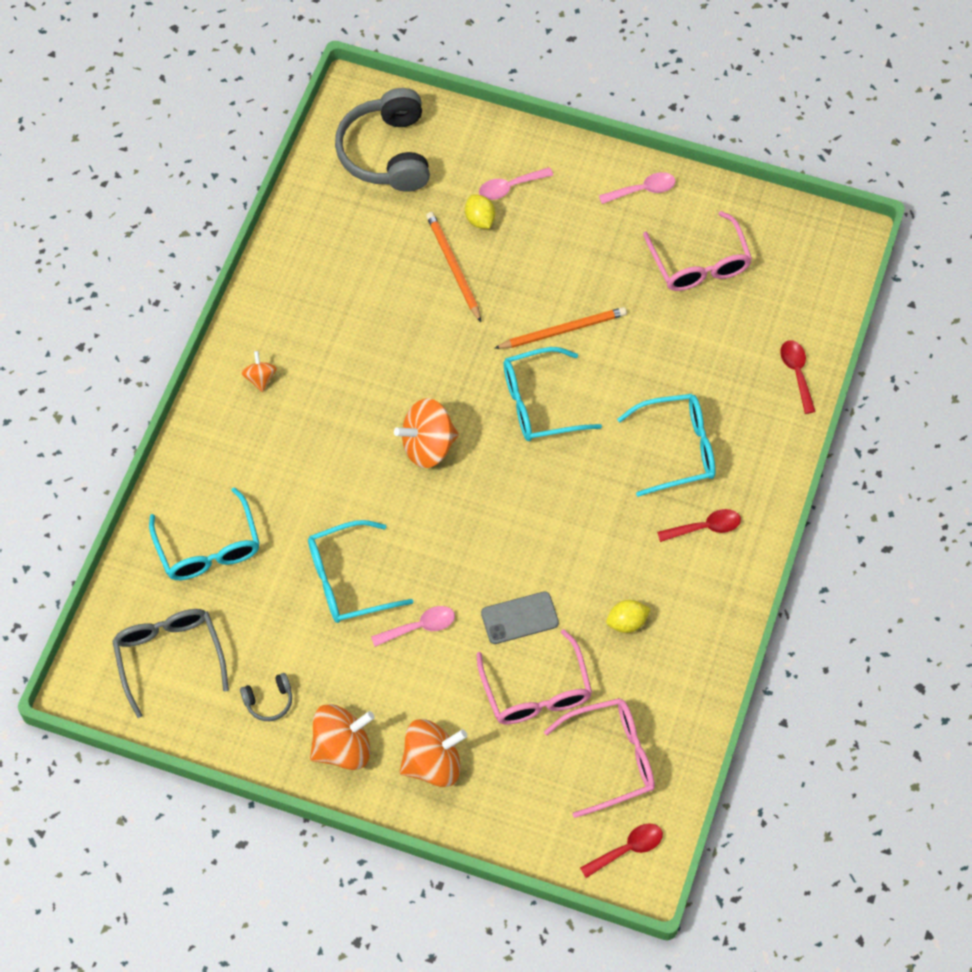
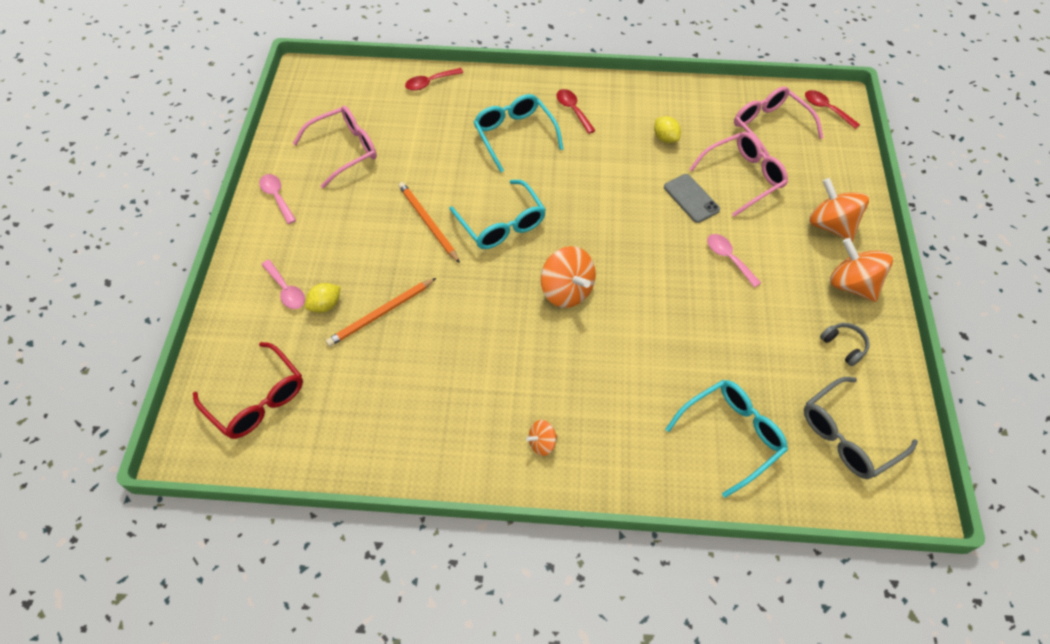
camera: 105 degrees left, 5 degrees down
turquoise glasses [308,520,413,623] -> none
grey headphones [335,88,430,192] -> red glasses [193,342,303,439]

